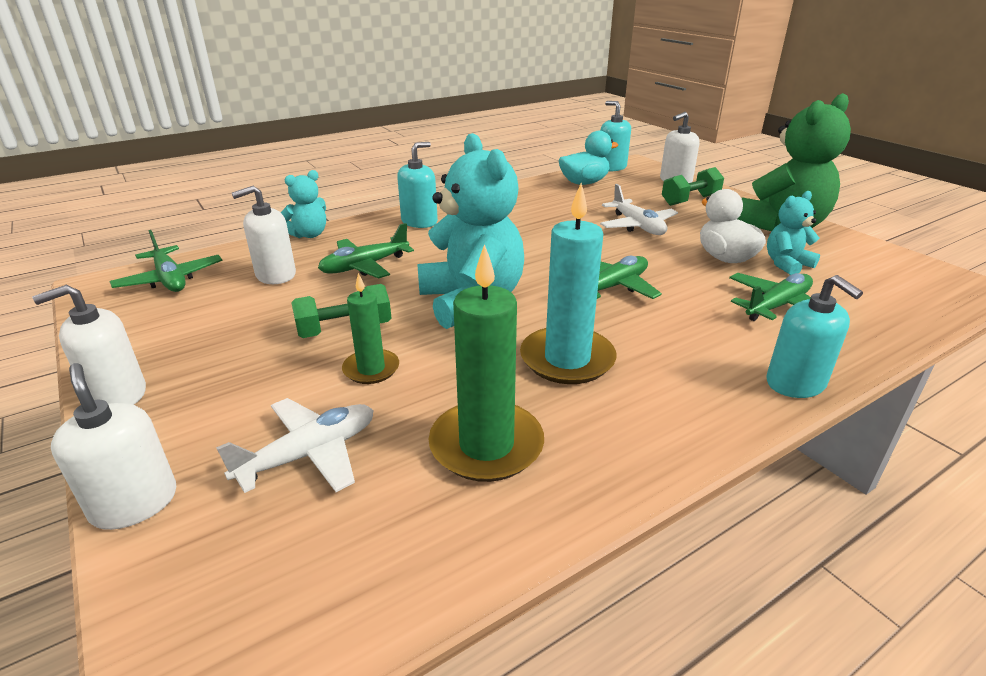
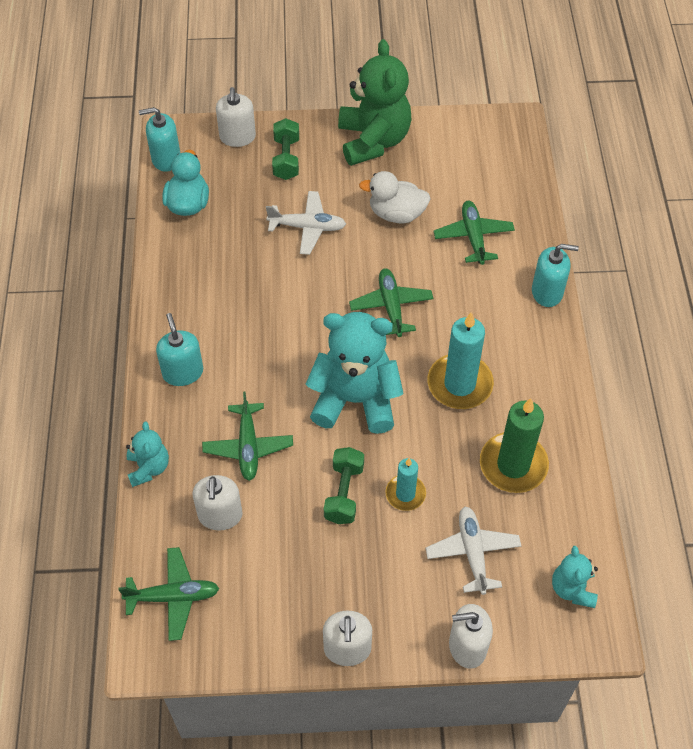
camera: 60 degrees left, 25 degrees up
green candle [342,273,399,384] -> turquoise candle [385,458,426,511]
turquoise teddy bear [767,191,820,275] -> turquoise teddy bear moved to [552,546,598,608]

